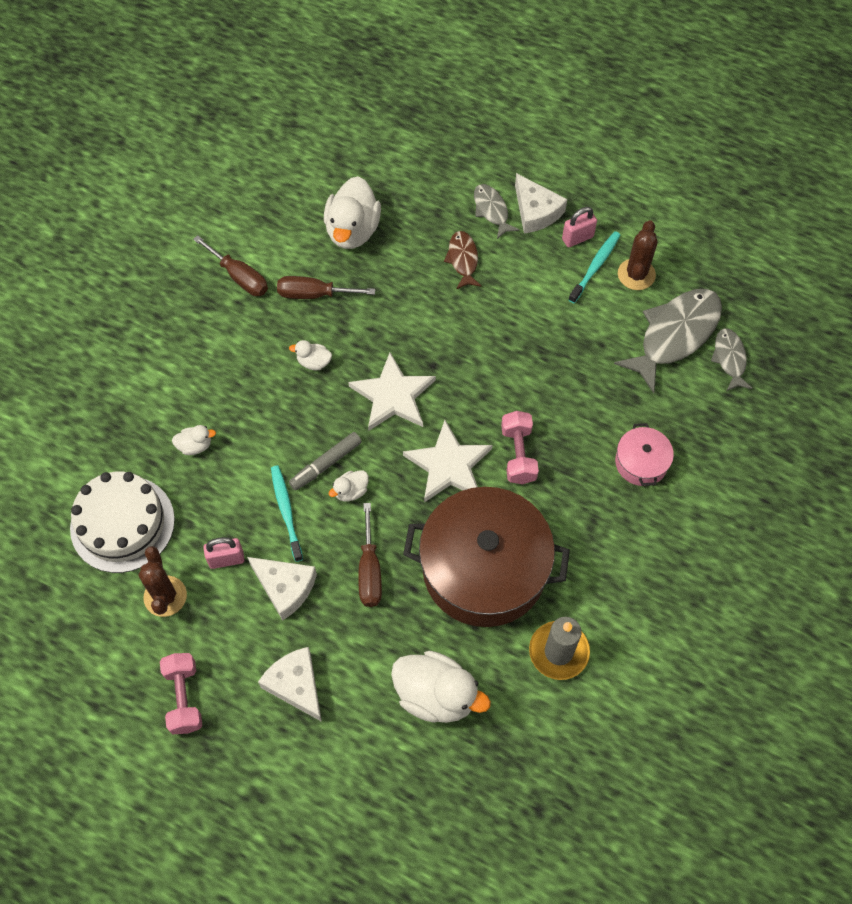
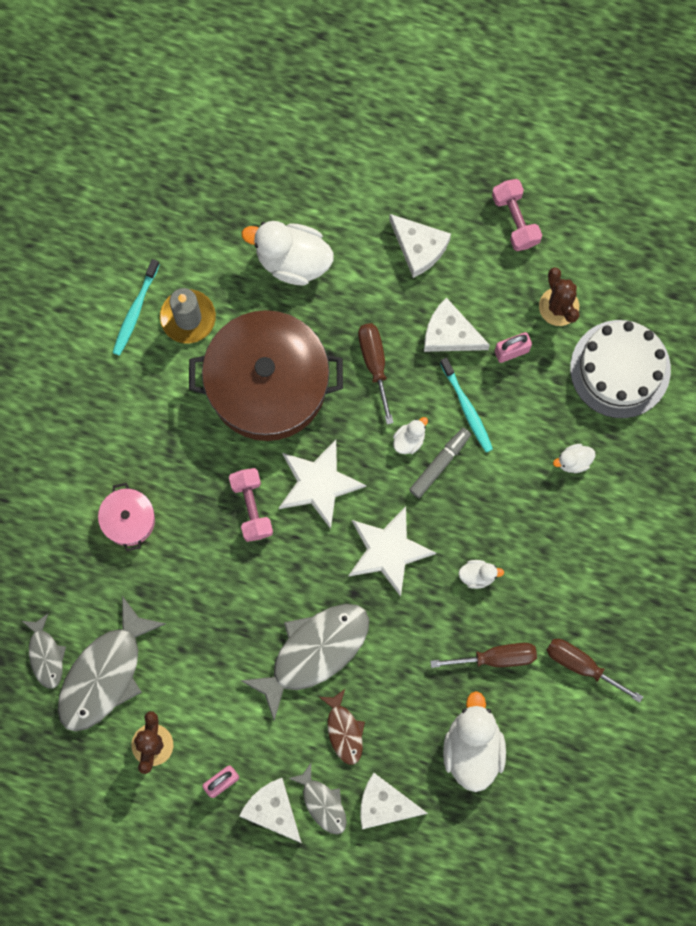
camera: 170 degrees right, 15 degrees up
turquoise toothbrush [568,231,620,303] -> turquoise toothbrush moved to [113,259,160,356]
none -> grey fish [240,604,369,720]
none -> white cheese [360,773,428,829]

